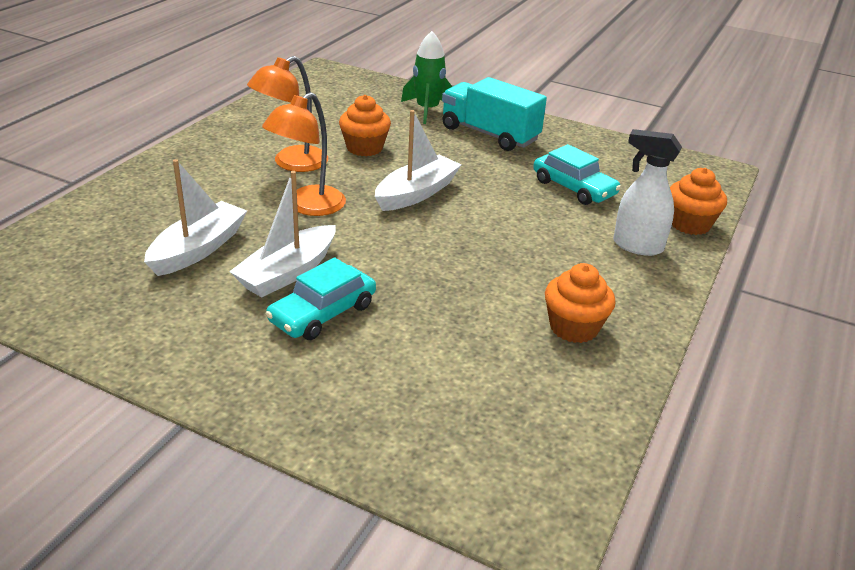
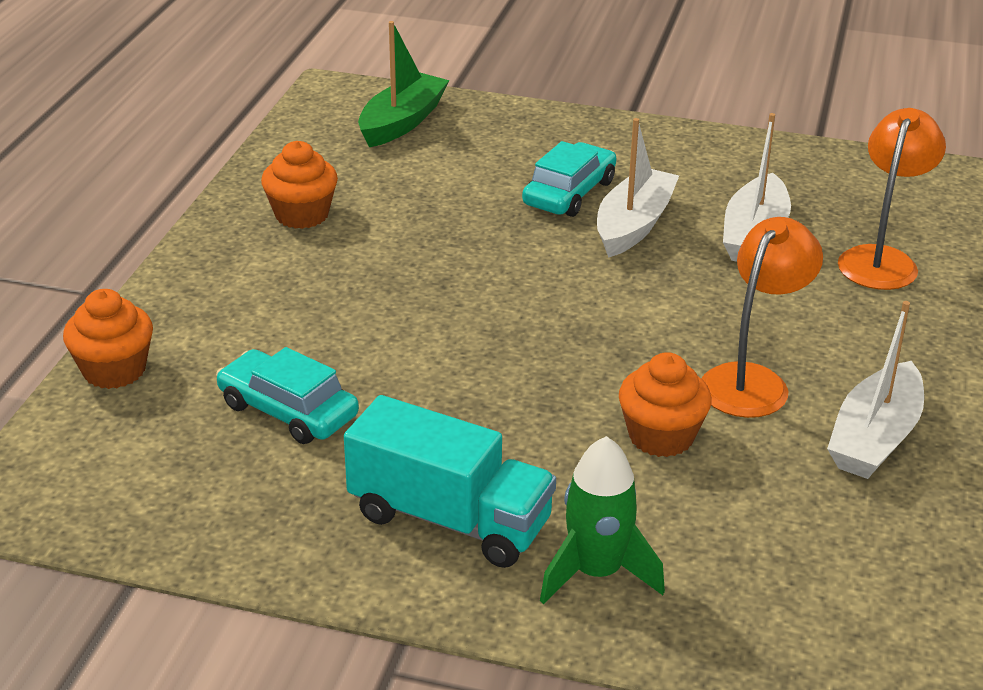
camera: 170 degrees right, 0 degrees up
orange lamp [262,92,346,216] -> orange lamp moved to [838,108,946,290]
white boat [375,110,462,211] -> white boat moved to [827,301,924,479]
white spray bottle [613,129,682,256] -> none
none -> green boat [358,21,450,147]

